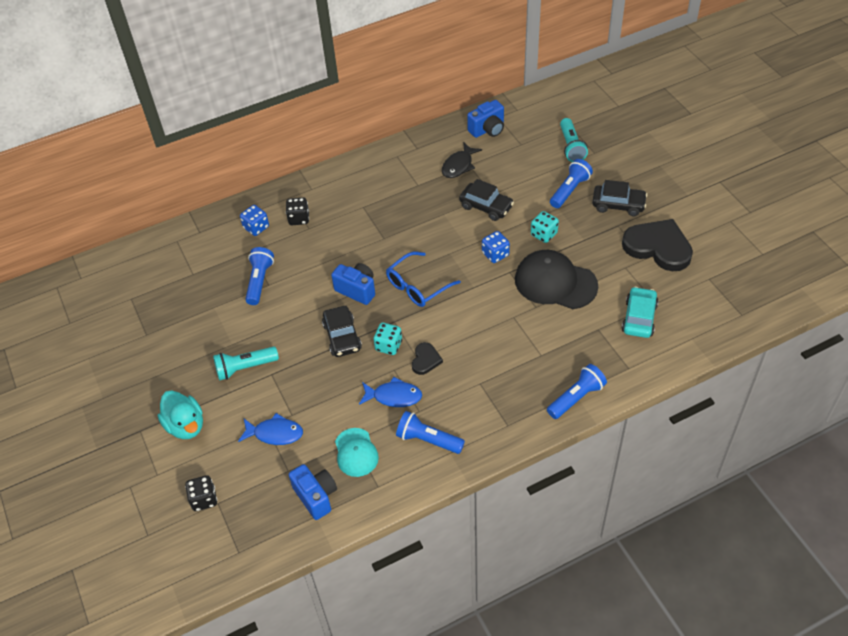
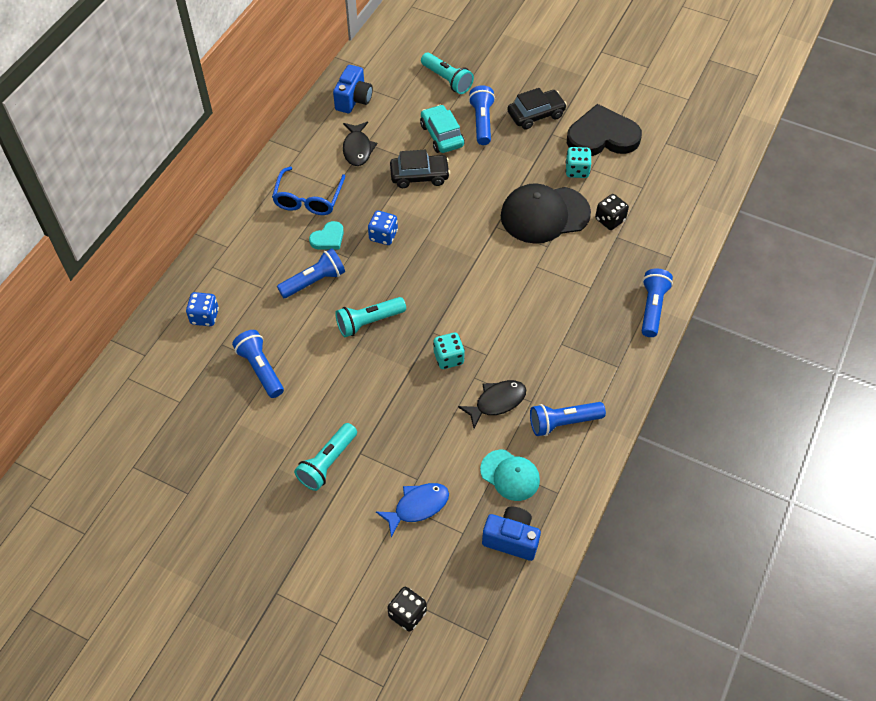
camera: 40 degrees left, 5 degrees up
turquoise duck [158,390,203,439] -> none
black dice [286,197,309,225] -> black dice moved to [595,194,629,230]
black car [322,306,362,357] -> none
blue camera [331,263,375,305] -> turquoise flashlight [335,297,406,337]
blue fish [359,377,422,407] -> black fish [458,380,526,428]
blue glasses [386,252,461,307] -> blue glasses moved to [272,167,345,215]
black heart [412,342,443,375] -> none
blue dice [482,231,510,263] -> blue dice moved to [368,211,398,245]
turquoise dice [531,211,559,243] -> turquoise dice moved to [566,147,592,178]
turquoise car [622,287,659,338] -> turquoise car moved to [420,105,465,153]
none -> blue flashlight [277,248,345,298]
none -> turquoise heart [309,221,344,249]

